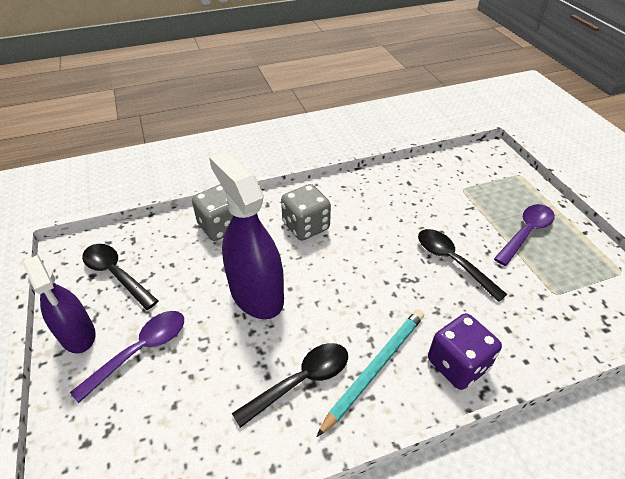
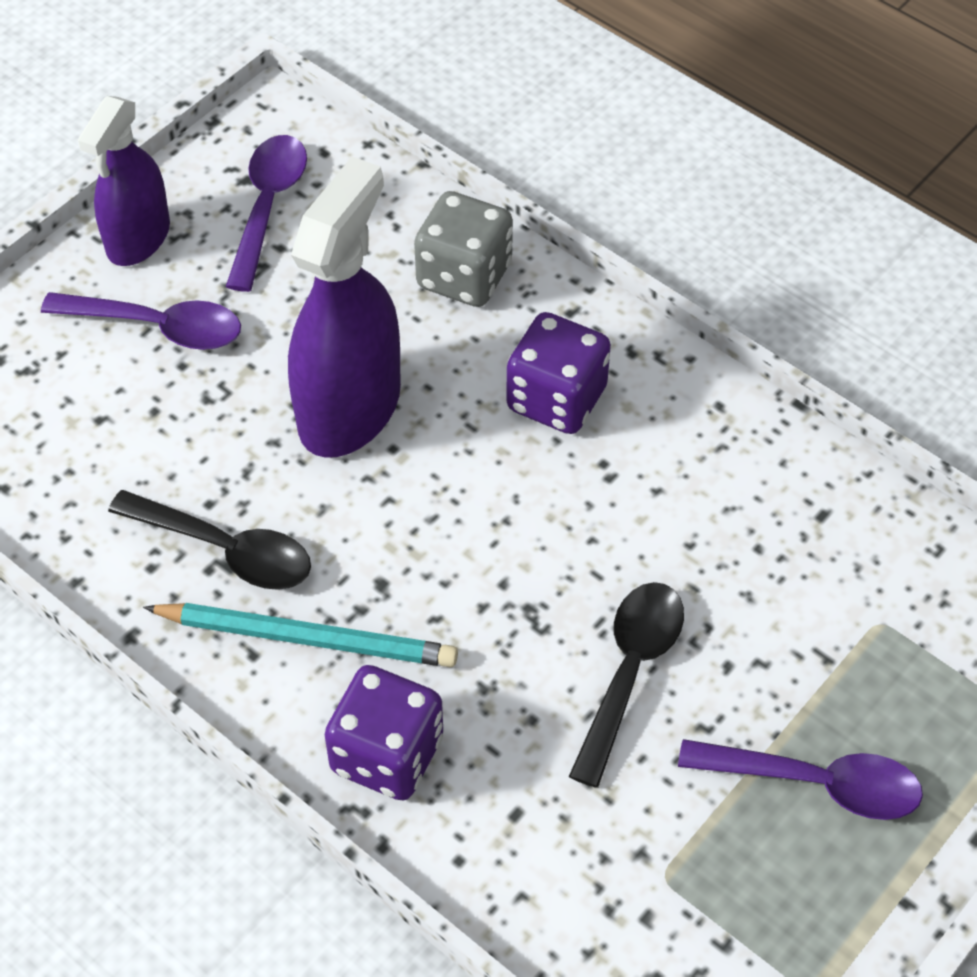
camera: 60 degrees right, 10 degrees up
black spoon [82,244,158,310] -> purple spoon [226,135,307,292]
grey dice [281,184,331,241] -> purple dice [506,312,611,434]

